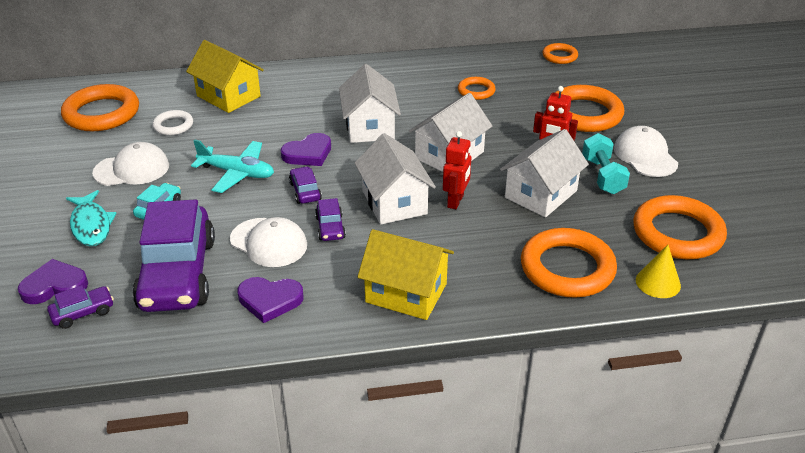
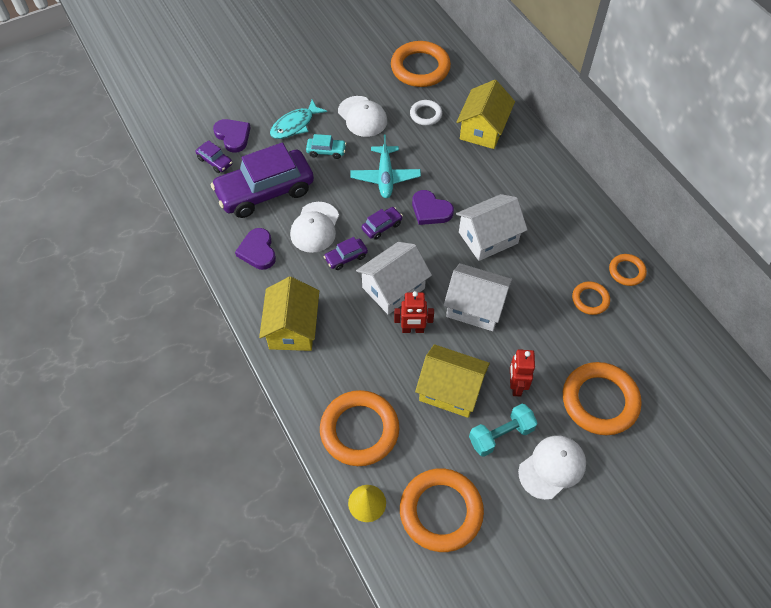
camera: 70 degrees right, 20 degrees up
white house [500,129,589,217] -> yellow house [415,344,490,418]
orange ring [542,43,578,64] -> orange ring moved to [609,254,647,286]

